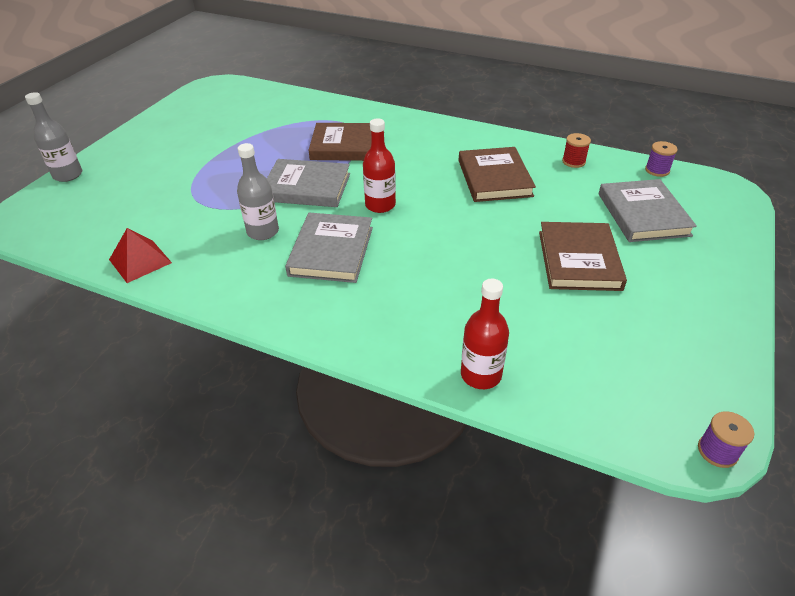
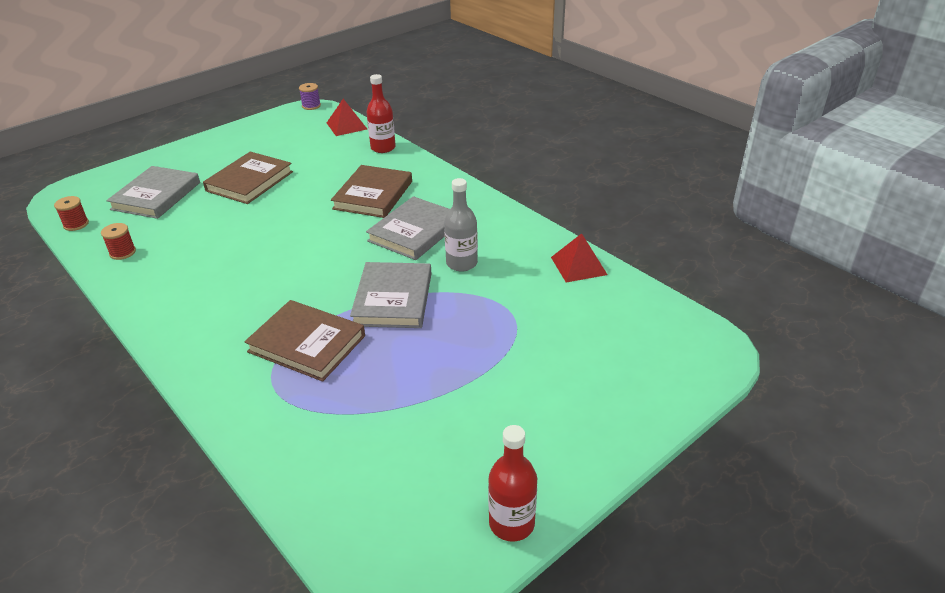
camera: 155 degrees left, 5 degrees down
grey bottle [25,92,82,182] -> none
grey book [267,159,350,207] -> grey book turned 60 degrees clockwise [350,262,432,328]
red bottle [363,118,396,213] -> red bottle moved to [488,425,537,542]
brown book [459,147,536,202] -> brown book moved to [331,165,412,218]
purple spool [645,141,678,177] -> red spool [54,196,89,231]
none -> red pyramid [327,99,367,136]

